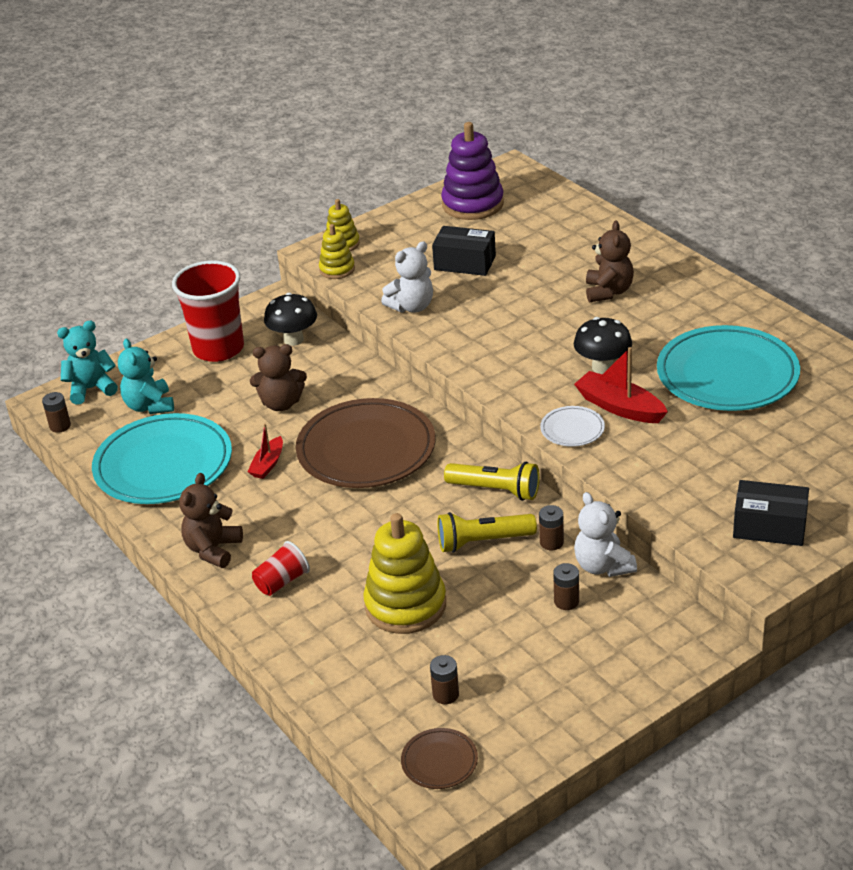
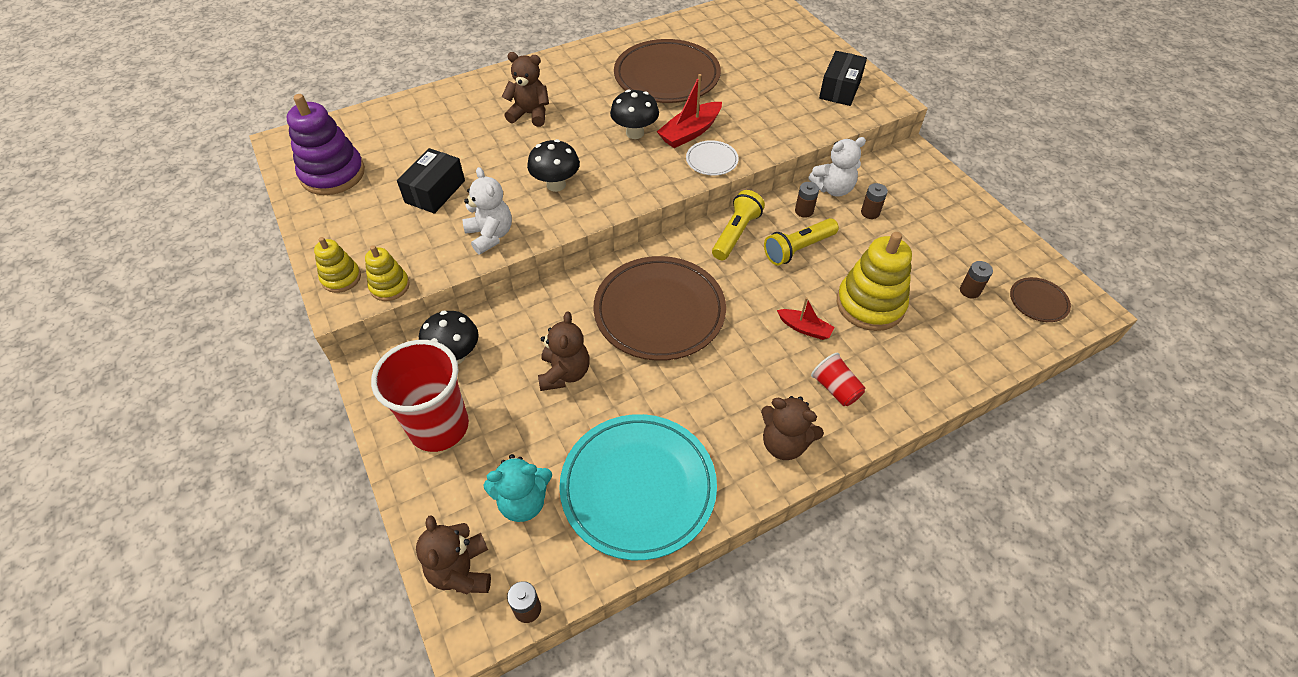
camera: 85 degrees left, 15 degrees up
turquoise teddy bear [57,321,118,405] -> brown teddy bear [416,515,491,595]
red boat [248,424,283,479] -> red boat moved to [777,297,834,340]
yellow flashlight [438,512,537,553] -> yellow flashlight turned 60 degrees clockwise [764,218,839,266]
turquoise plate [657,325,800,411] -> brown plate [614,39,721,103]
none -> black mushroom [527,139,580,192]

